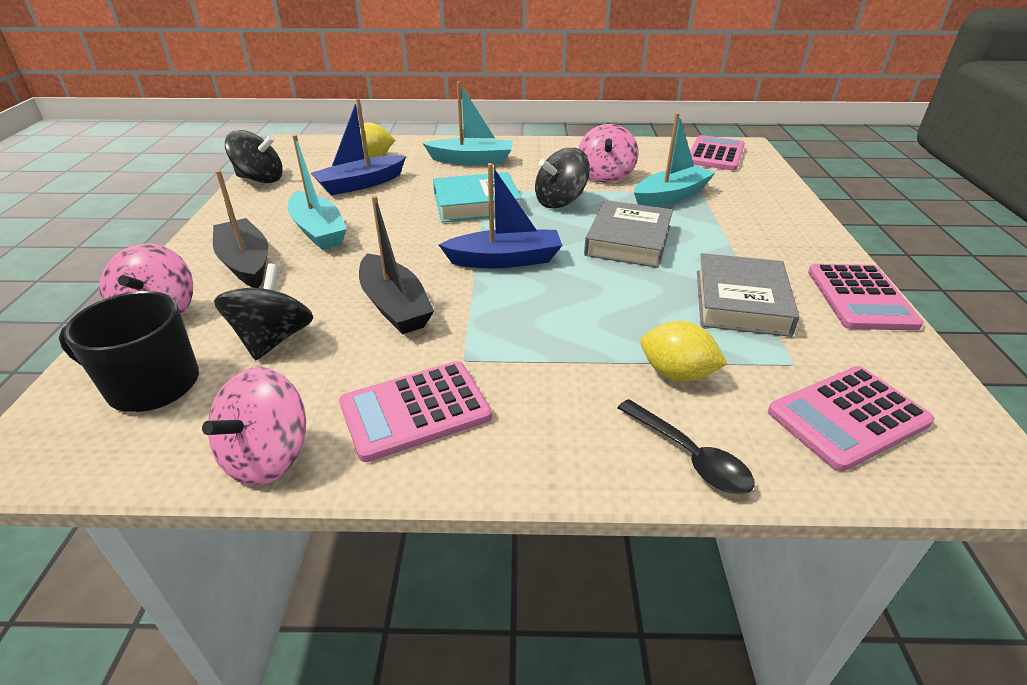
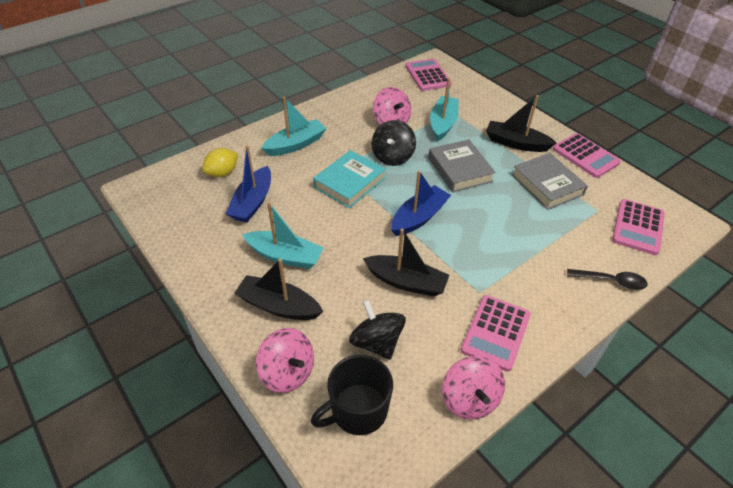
camera: 40 degrees left, 10 degrees up
black spinning top [225,130,283,183] -> none
yellow lemon [640,321,727,382] -> none
none -> black boat [486,95,557,152]

